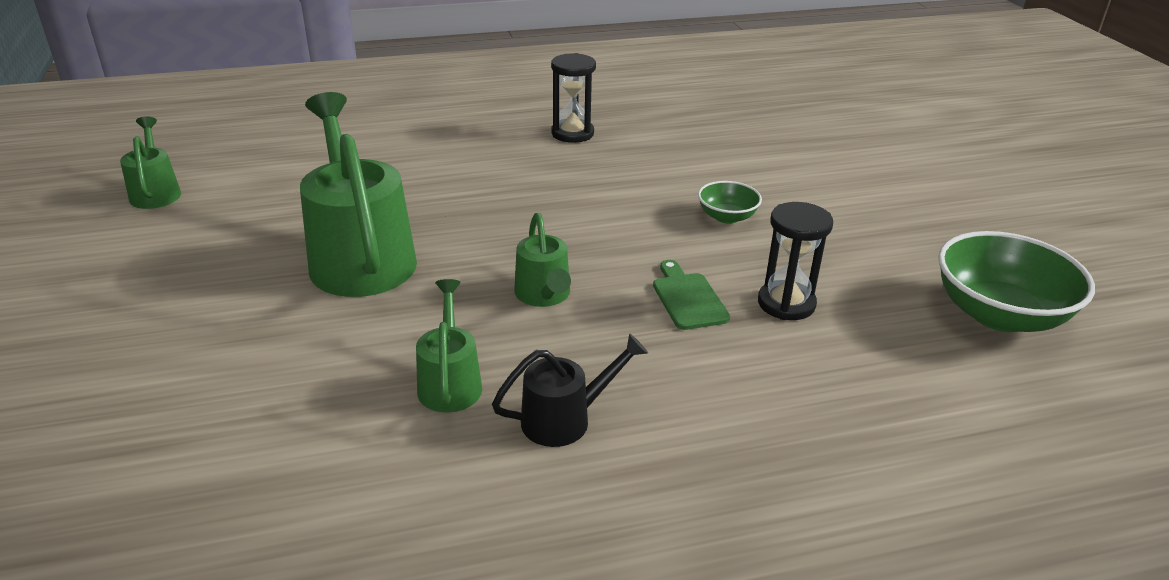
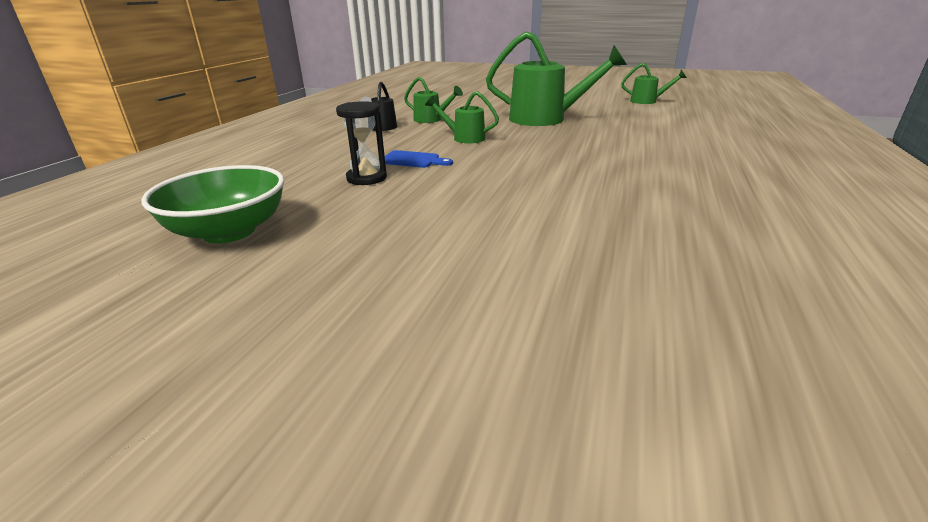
camera: 125 degrees right, 5 degrees down
black hourglass [551,53,596,143] -> none
green cutting board [653,260,730,330] -> blue cutting board [385,150,453,168]
green bowl [698,181,762,224] -> none

